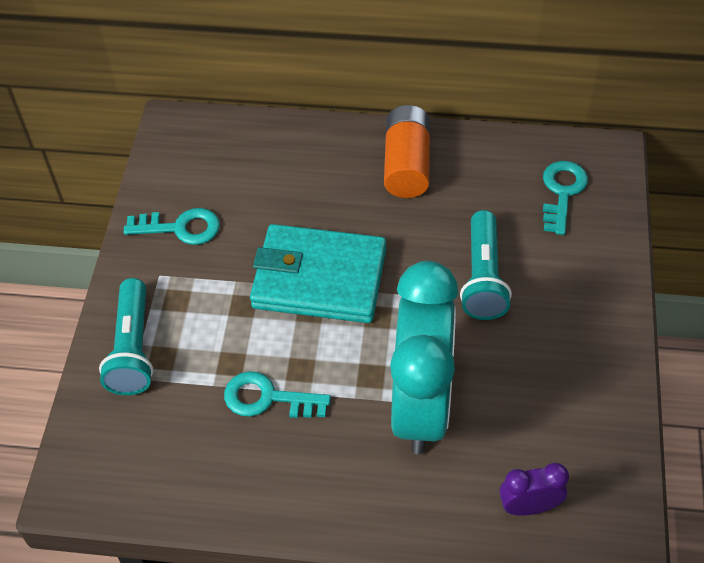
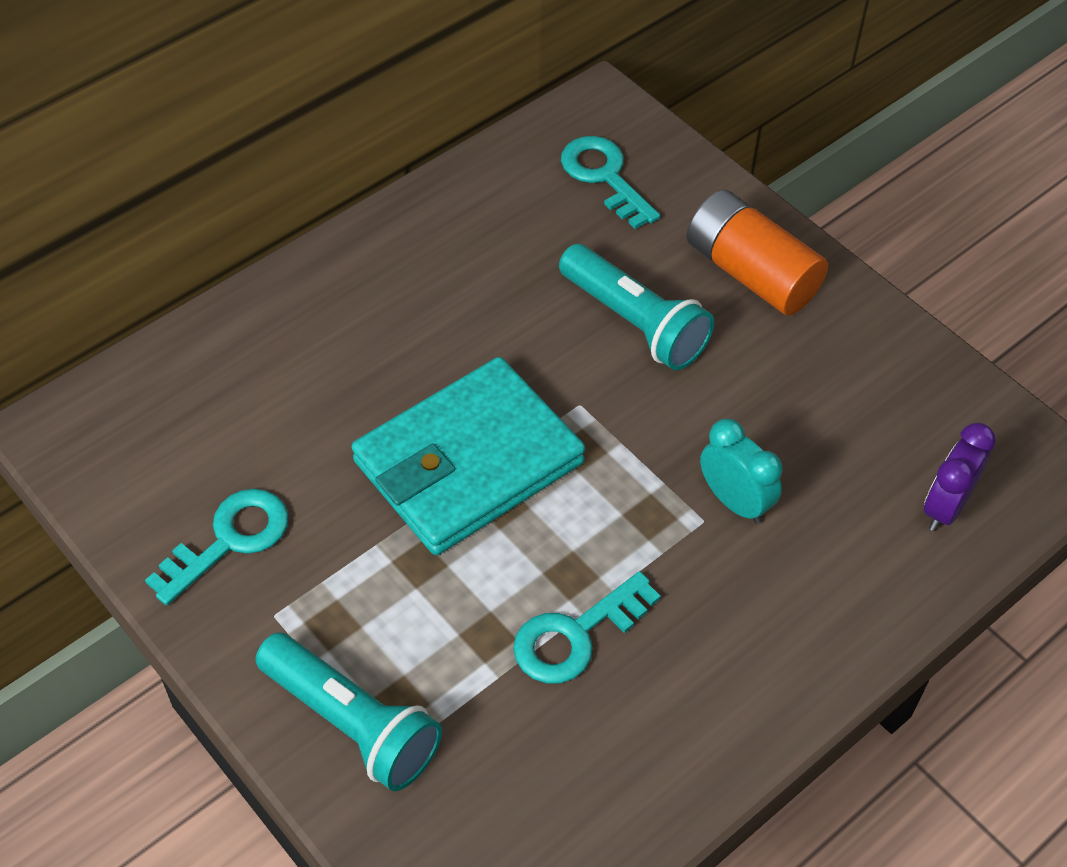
camera: 50 degrees left, 0 degrees up
orange battery [384,105,430,198] -> orange battery moved to [686,189,828,315]
turquoise clock [390,261,459,454] -> turquoise clock [700,419,783,524], size x0.43

